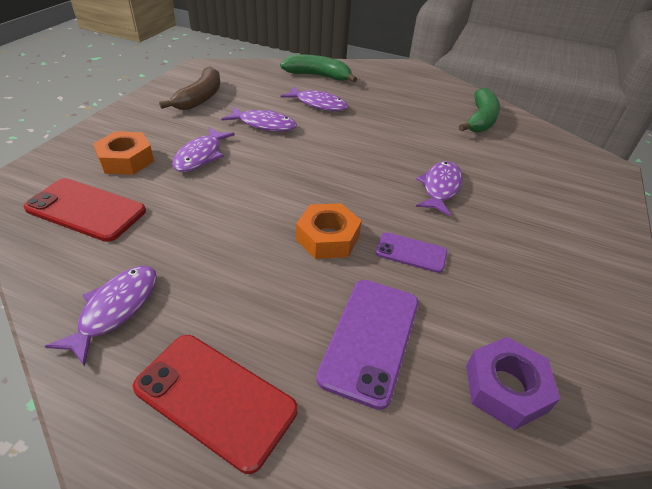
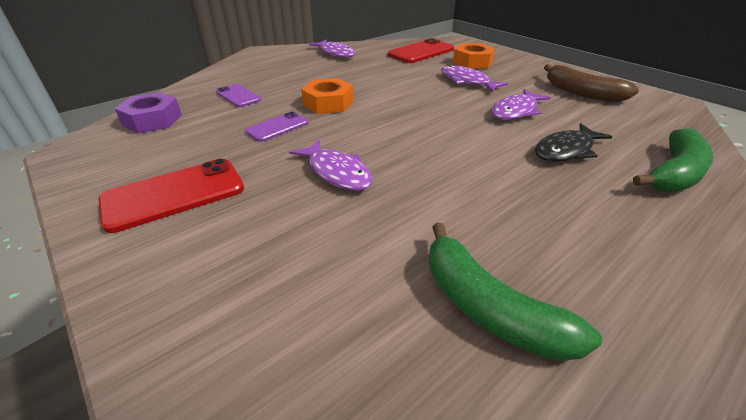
camera: 120 degrees right, 5 degrees down
red phone [133,335,297,474] -> red phone moved to [98,159,244,233]
purple fish [281,86,348,111] -> black fish [535,123,612,162]
purple phone [316,280,419,410] -> purple phone [216,84,261,107], size x0.59

